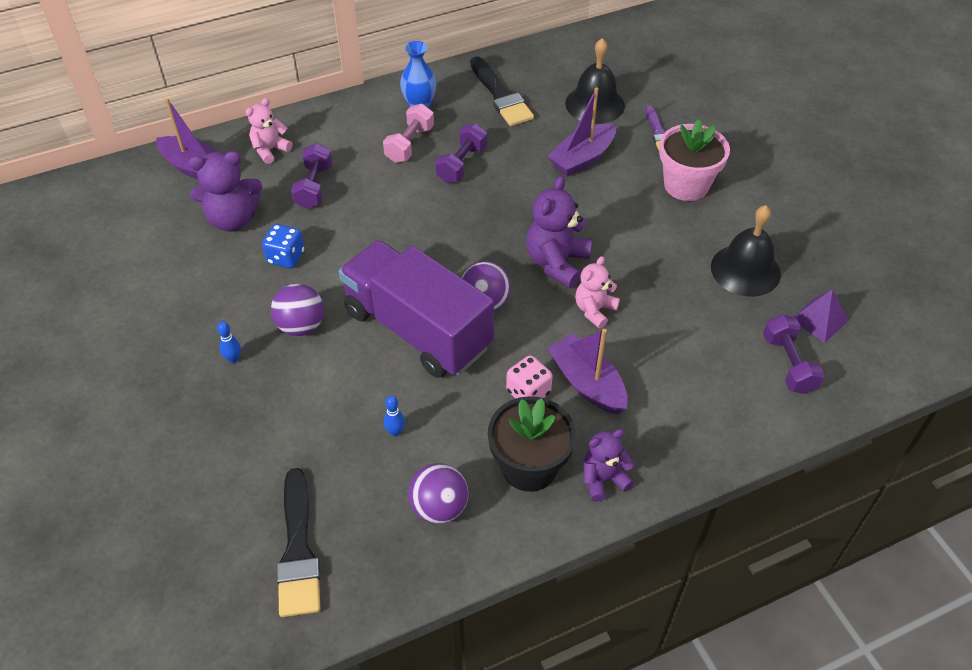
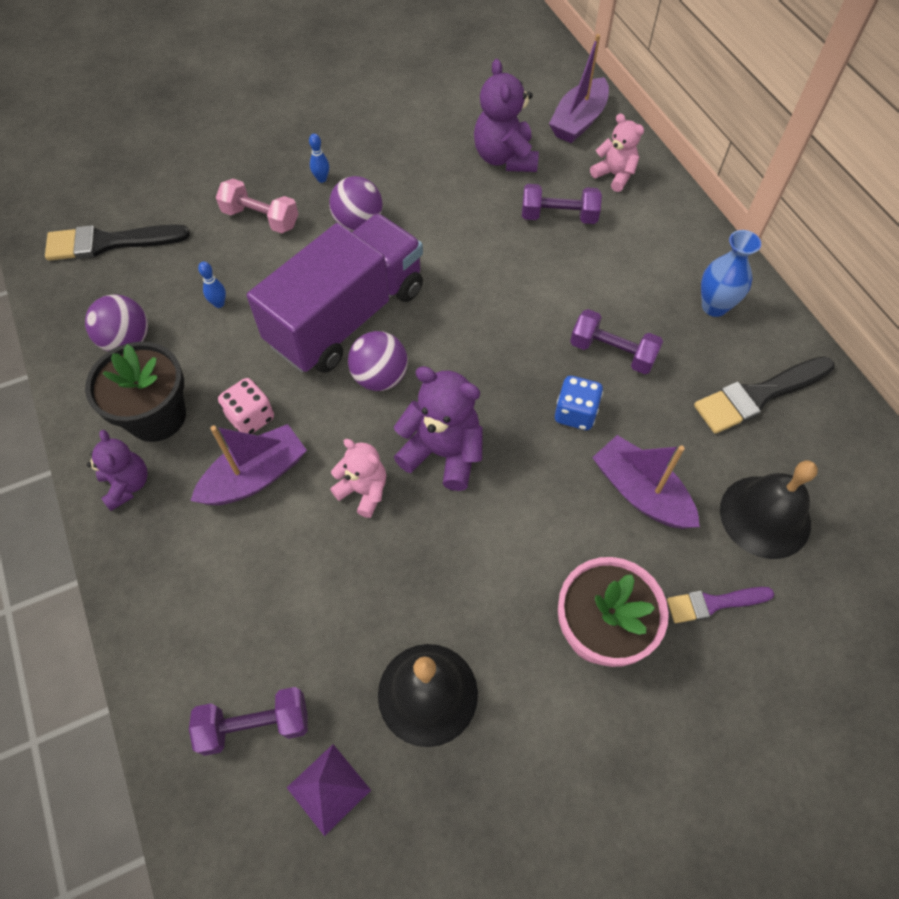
camera: 90 degrees right, 10 degrees up
blue dice [262,224,304,268] -> blue dice moved to [555,376,603,430]
pink dumbbell [383,104,434,163] -> pink dumbbell moved to [216,179,298,233]

